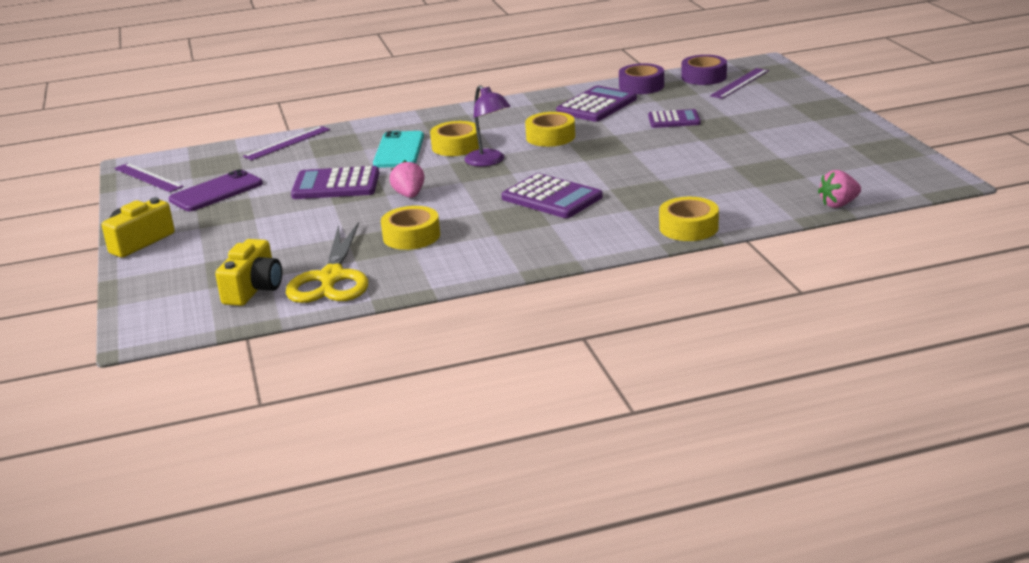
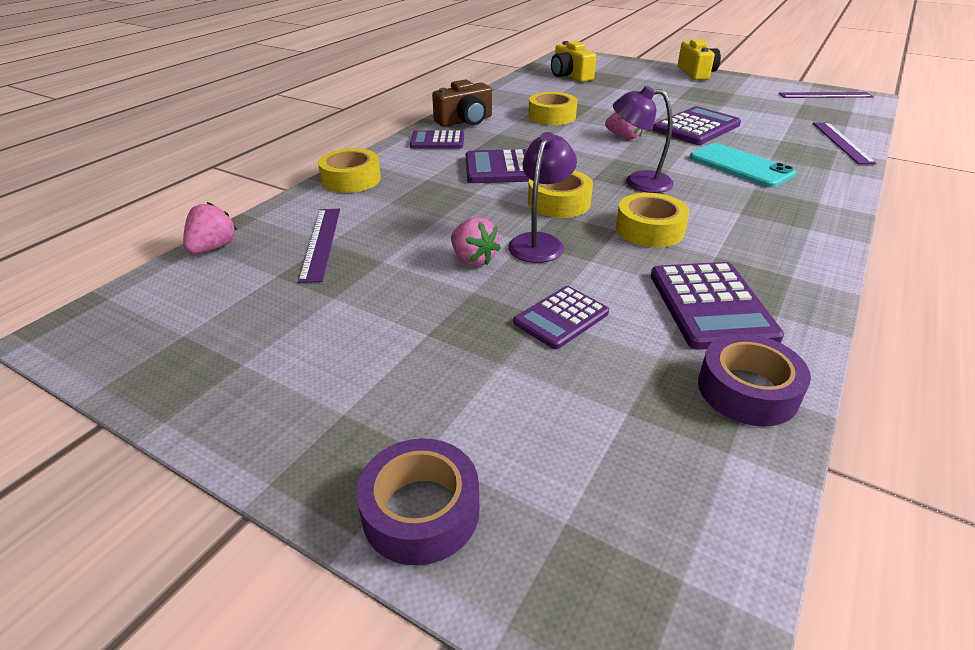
camera: 135 degrees right, 10 degrees up
purple phone [169,169,263,211] -> none
yellow scissors [286,222,368,303] -> none
yellow tape [430,121,480,156] -> yellow tape moved to [528,170,593,218]
purple tape [682,55,727,85] -> purple tape moved to [356,438,479,565]
purple ruler [710,68,769,99] -> purple ruler moved to [298,208,340,283]
none -> purple calculator [410,130,464,148]
none -> brown camera [432,80,492,127]
none -> pink strawberry [451,217,501,267]
none -> purple lamp [508,132,577,263]

